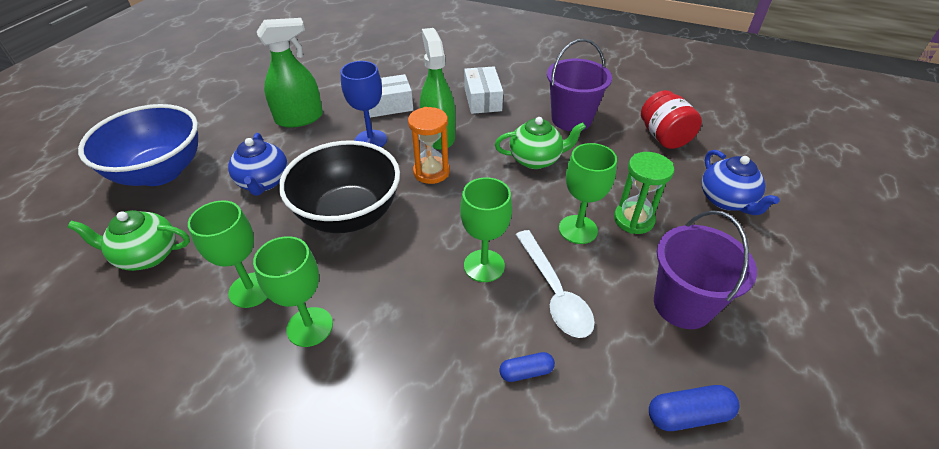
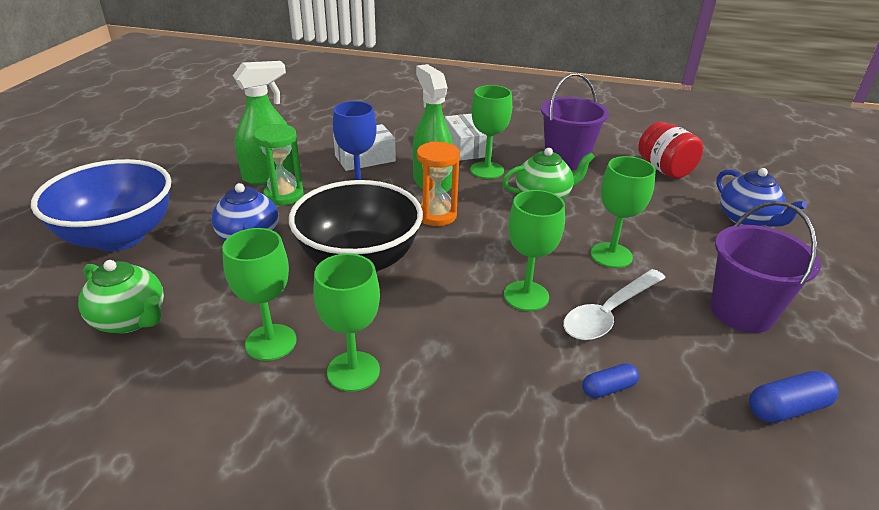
camera: 10 degrees left, 10 degrees down
green teapot [67,210,190,271] -> green teapot turned 135 degrees counterclockwise [78,260,164,333]
white spoon [516,230,595,338] -> white spoon turned 75 degrees clockwise [563,269,666,340]
green hourglass [614,152,674,234] -> green hourglass moved to [254,124,303,206]
none -> green goblet [470,85,512,179]

